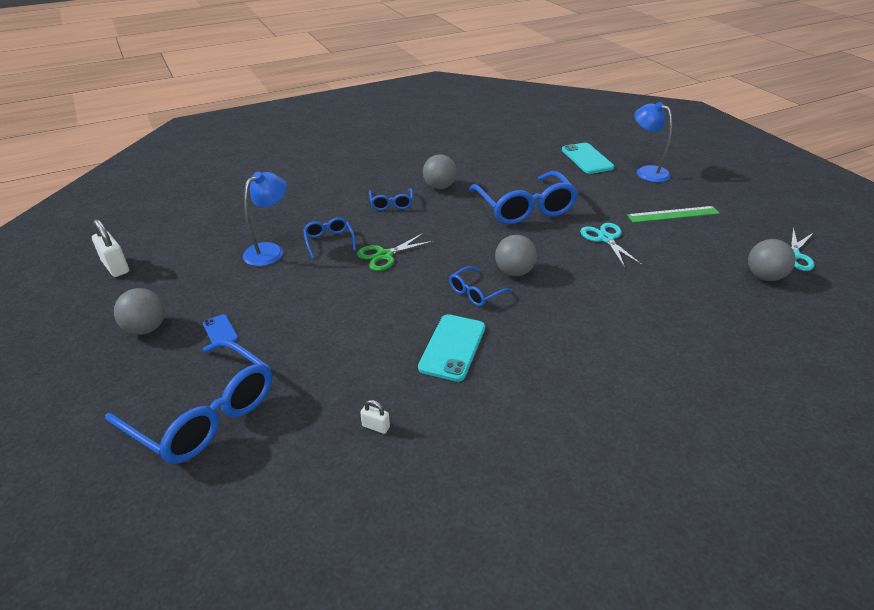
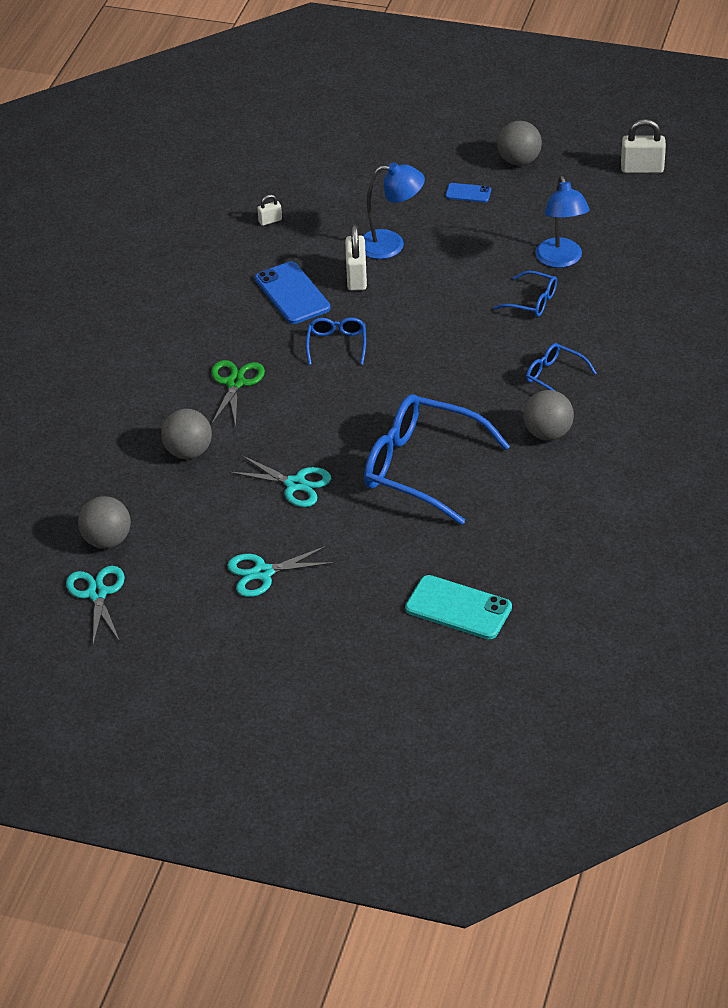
camera: 135 degrees right, 5 degrees up
blue glasses [105,339,272,464] -> none
green scissors [357,233,434,271] -> green scissors moved to [211,360,265,427]
turquoise phone [418,314,485,382] -> blue phone [255,262,330,324]
grey ball [495,235,537,276] -> grey ball moved to [161,409,212,459]
green ruler [627,206,720,223] -> turquoise scissors [227,546,335,597]
blue lamp [634,102,672,182] -> blue lamp moved to [363,162,425,259]
none -> white padlock [345,225,367,291]

